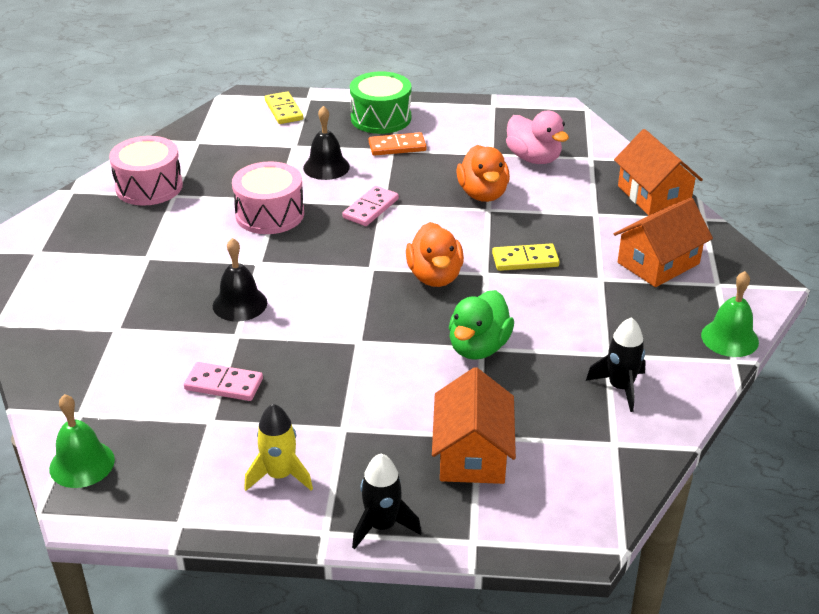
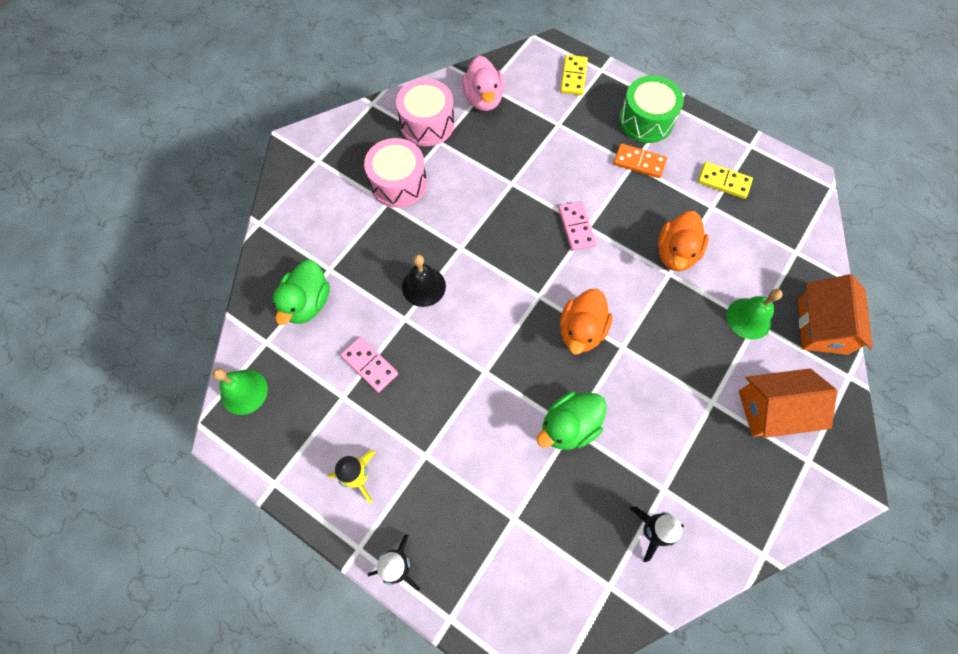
camera: 30 degrees right, 30 degrees up
pink drum [232,161,304,234] -> pink drum moved to [364,138,427,208]
black bell [303,106,350,180] -> none
pink domino [342,186,399,226] -> pink domino turned 75 degrees counterclockwise [558,201,596,251]
orange house [432,367,516,484] -> none
yellow domino [492,243,560,271] -> yellow domino moved to [698,162,753,199]
pink duck [506,111,569,164] -> pink duck moved to [462,55,505,111]
green bell [701,271,759,357] -> green bell moved to [726,289,783,340]
none -> green duck [273,260,330,325]

